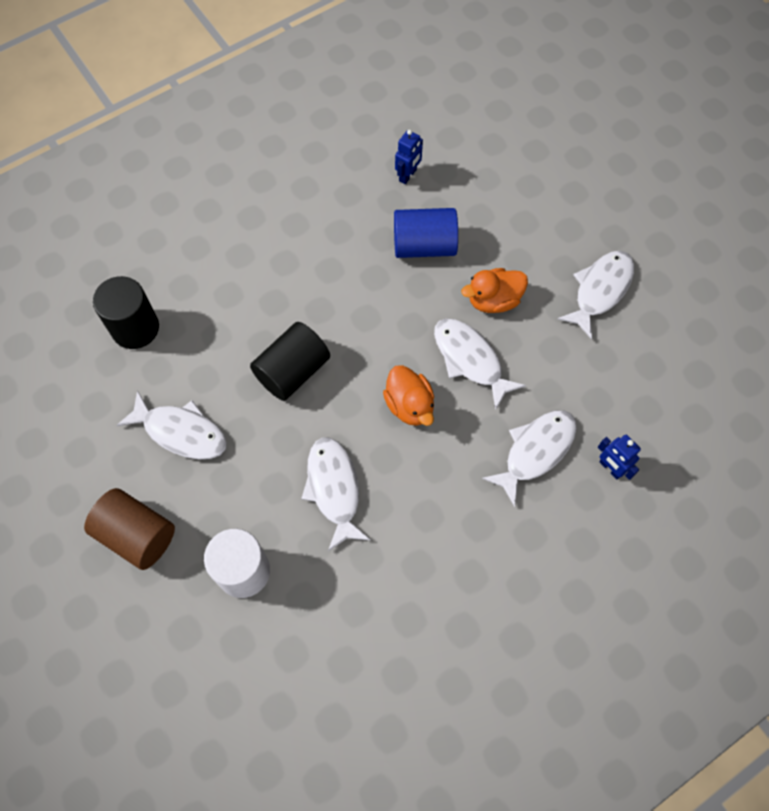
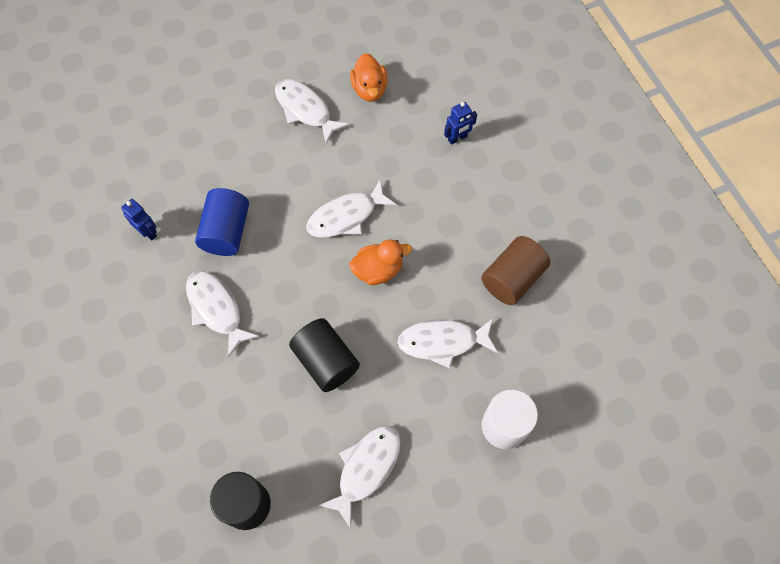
camera: 80 degrees left, 0 degrees up
brown cylinder [84,488,175,570] -> brown cylinder moved to [481,236,550,305]
orange duck [461,268,528,313] -> orange duck moved to [350,53,388,101]
white fish [482,410,577,507] -> white fish moved to [186,271,260,358]

